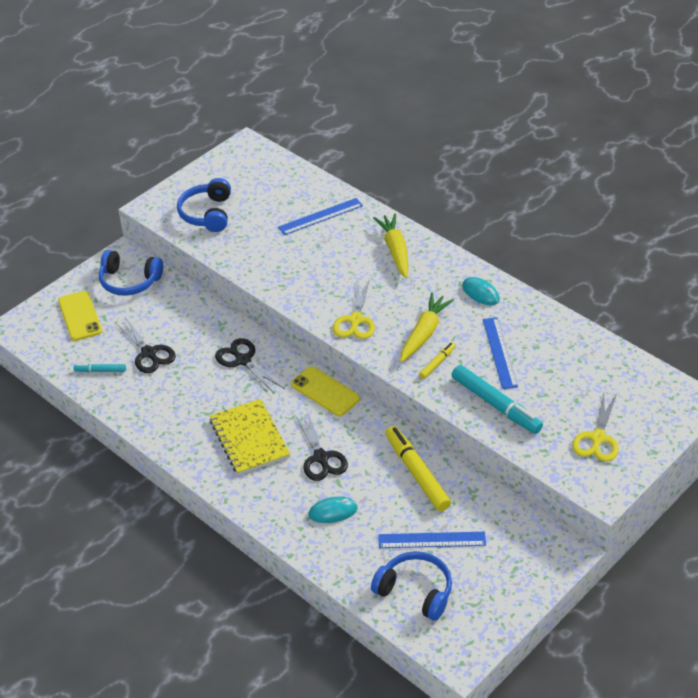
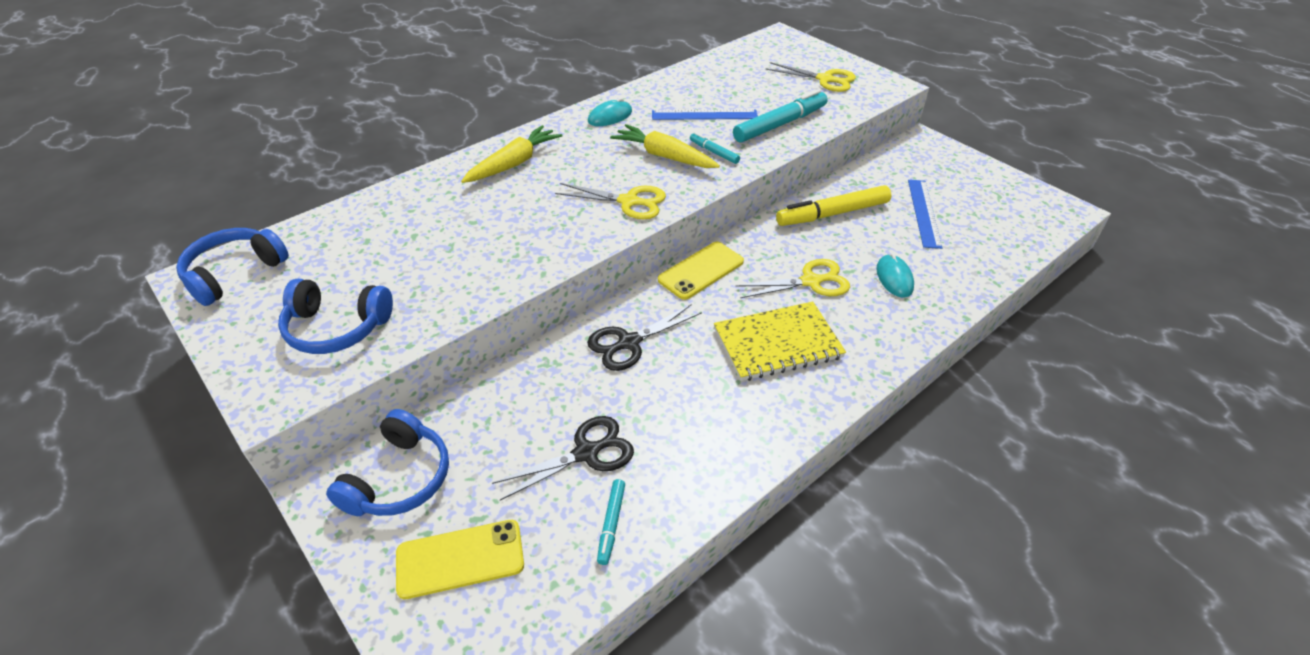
camera: 85 degrees left, 0 degrees up
blue ruler [278,198,363,235] -> none
black scissors [295,412,348,481] -> yellow scissors [735,259,850,298]
blue headphones [371,551,452,621] -> blue headphones moved to [176,228,289,306]
yellow carrot [374,214,408,278] -> yellow carrot turned 135 degrees clockwise [461,125,563,183]
yellow marker [419,342,456,379] -> turquoise marker [690,132,740,164]

